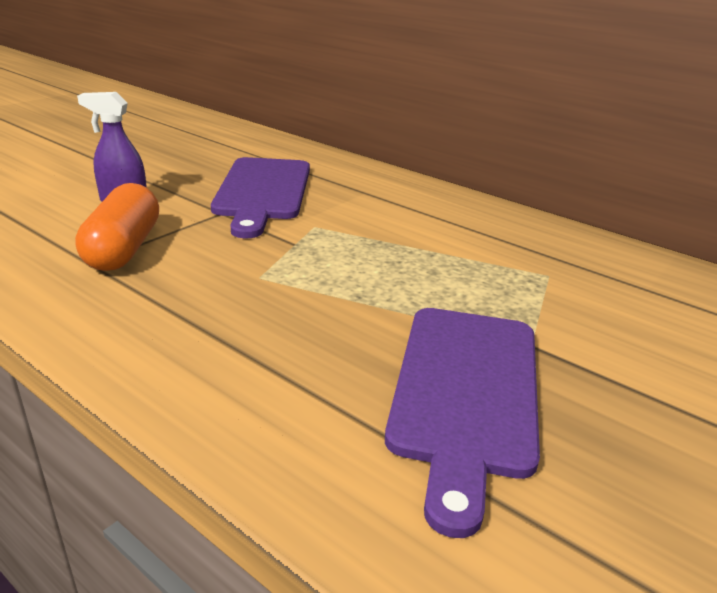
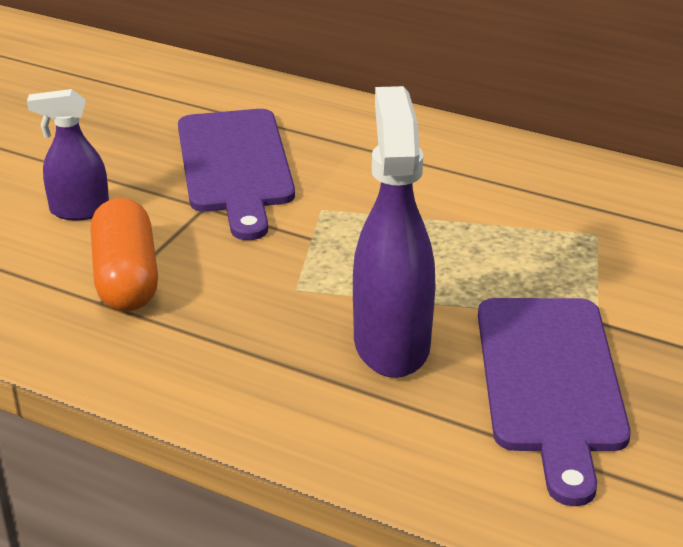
camera: 10 degrees left, 5 degrees up
none -> purple spray bottle [353,86,435,378]

